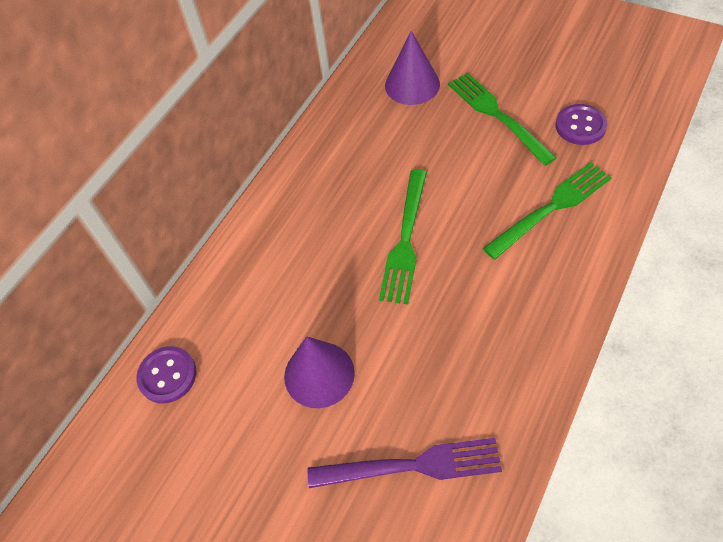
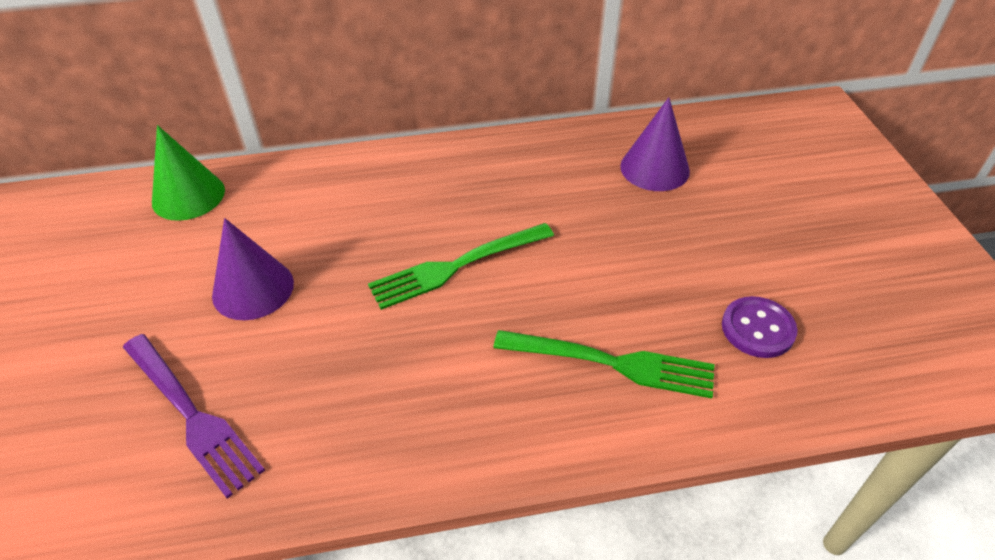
camera: 45 degrees right, 10 degrees down
purple button [136,346,196,403] -> green cone [152,125,225,221]
green fork [448,73,557,166] -> none

